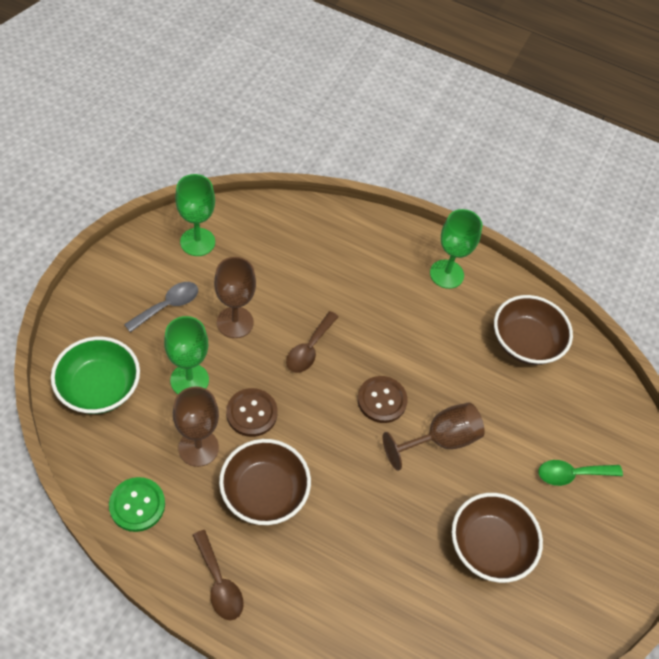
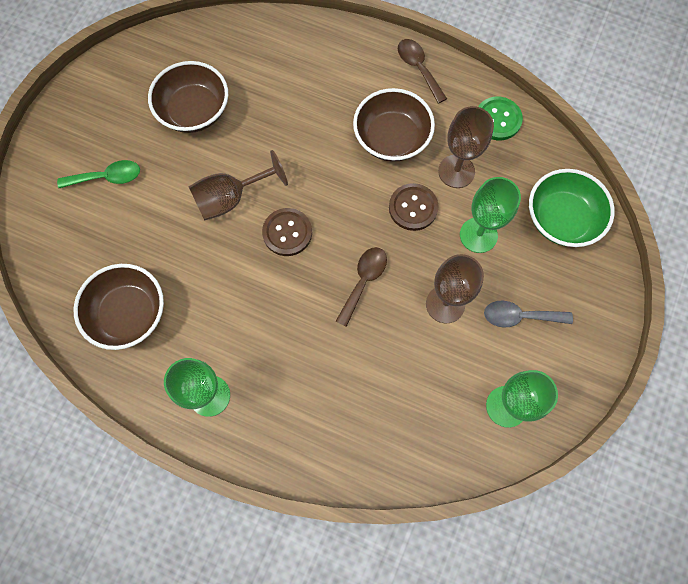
camera: 175 degrees left, 15 degrees up
grey spoon [124,282,198,332] -> grey spoon turned 45 degrees clockwise [484,301,573,328]

